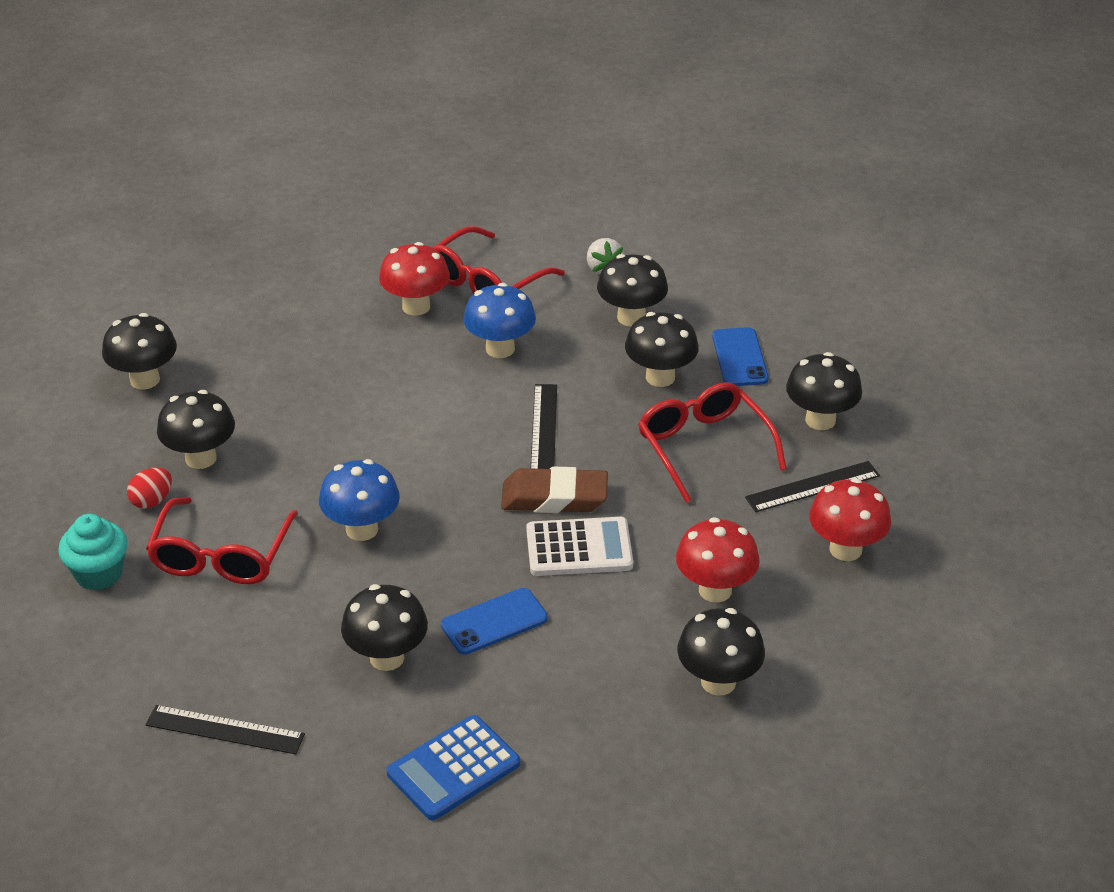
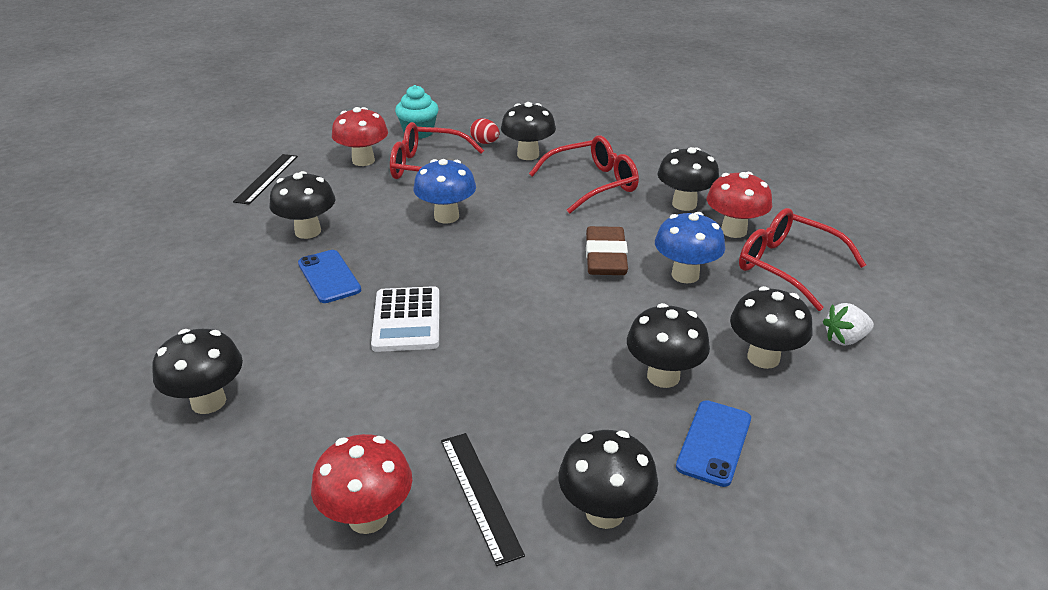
camera: 90 degrees right, 5 degrees down
black mushroom [102,313,177,389] -> black mushroom moved to [657,147,719,211]
blue calculator [387,715,520,820] -> none
brown eraser [501,467,608,513] -> brown eraser moved to [586,226,628,275]
black ruler [531,384,557,469] -> none
red glasses [638,382,787,503] -> red glasses moved to [529,136,639,214]
red mushroom [676,517,760,603] -> red mushroom moved to [332,107,388,166]
blue phone [712,327,769,386] -> blue phone turned 60 degrees counterclockwise [676,400,751,487]

